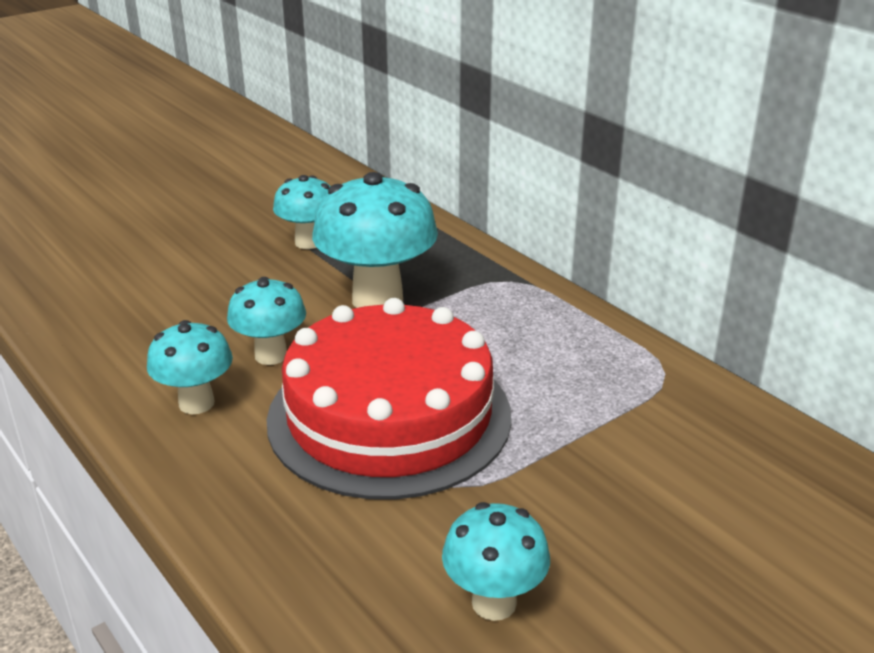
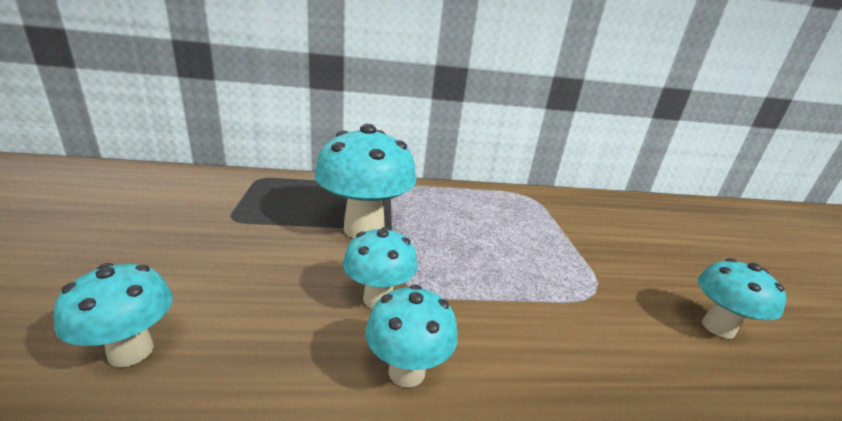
camera: 60 degrees left, 5 degrees down
red cake [266,298,512,500] -> none
turquoise mushroom [273,175,330,249] -> turquoise mushroom moved to [54,263,173,367]

